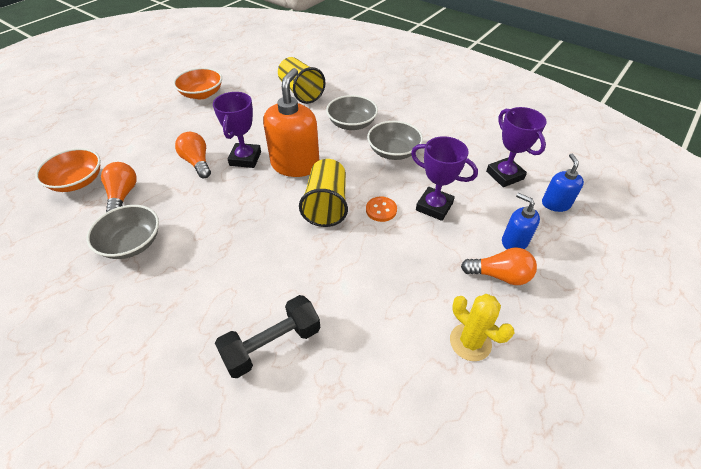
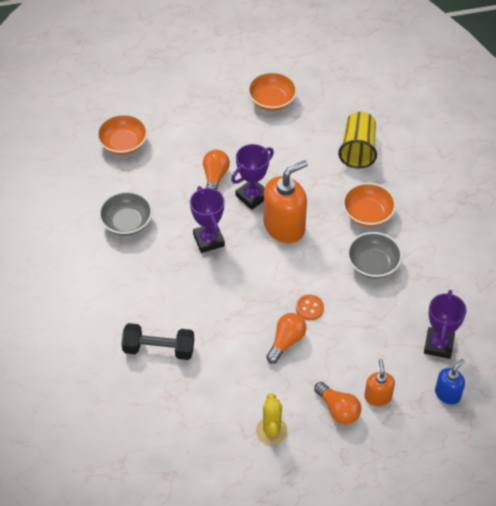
camera: 40 degrees right, 5 degrees up
orange light bulb [101,162,137,212] -> orange light bulb moved to [266,313,306,364]
yellow cup [299,159,348,227] -> none
grey bowl [326,95,378,130] -> orange bowl [343,182,396,227]
purple trophy [411,136,478,221] -> purple trophy moved to [190,186,225,253]
blue soap dispenser [502,193,540,249] -> orange soap dispenser [364,359,395,406]

